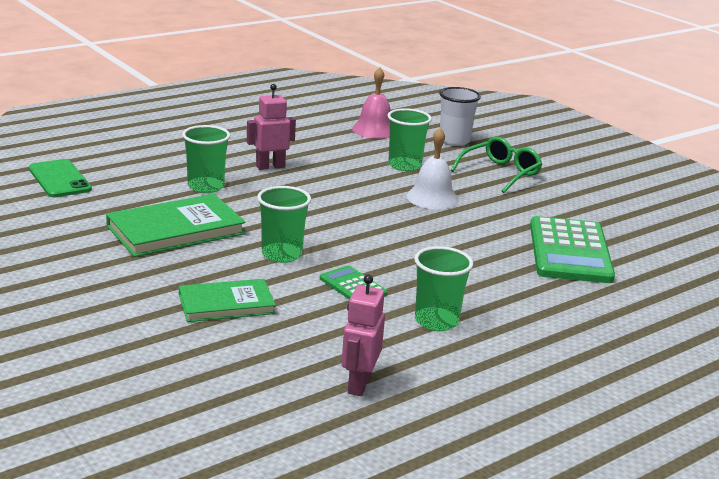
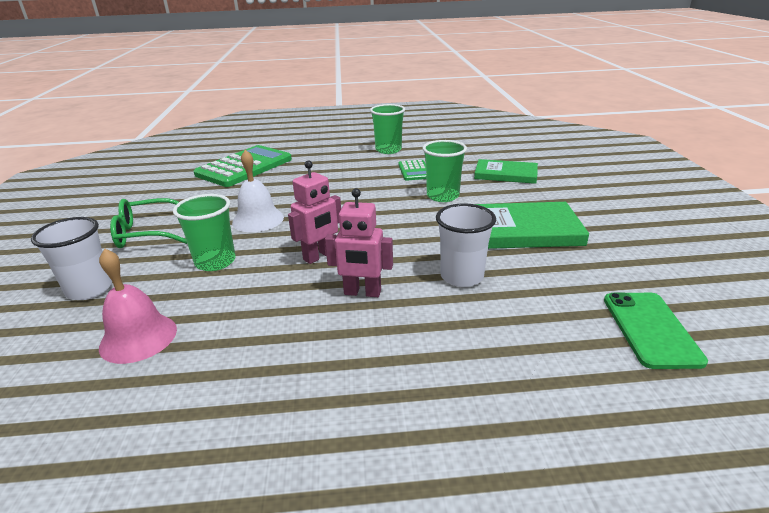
camera: 145 degrees left, 5 degrees up
green cup [182,125,230,193] -> white cup [436,203,496,287]
pink robot [341,274,385,396] -> pink robot moved to [288,160,341,264]

